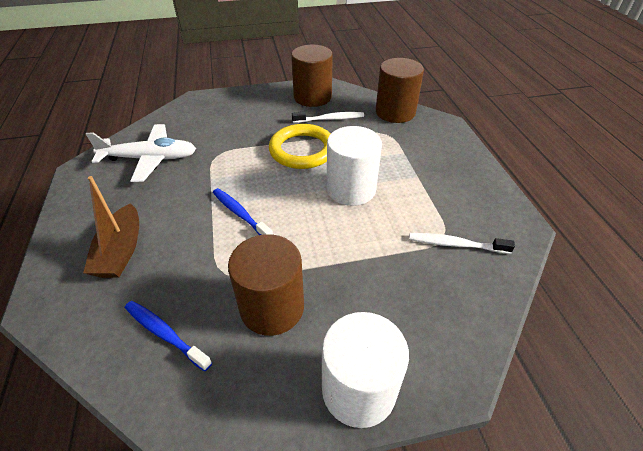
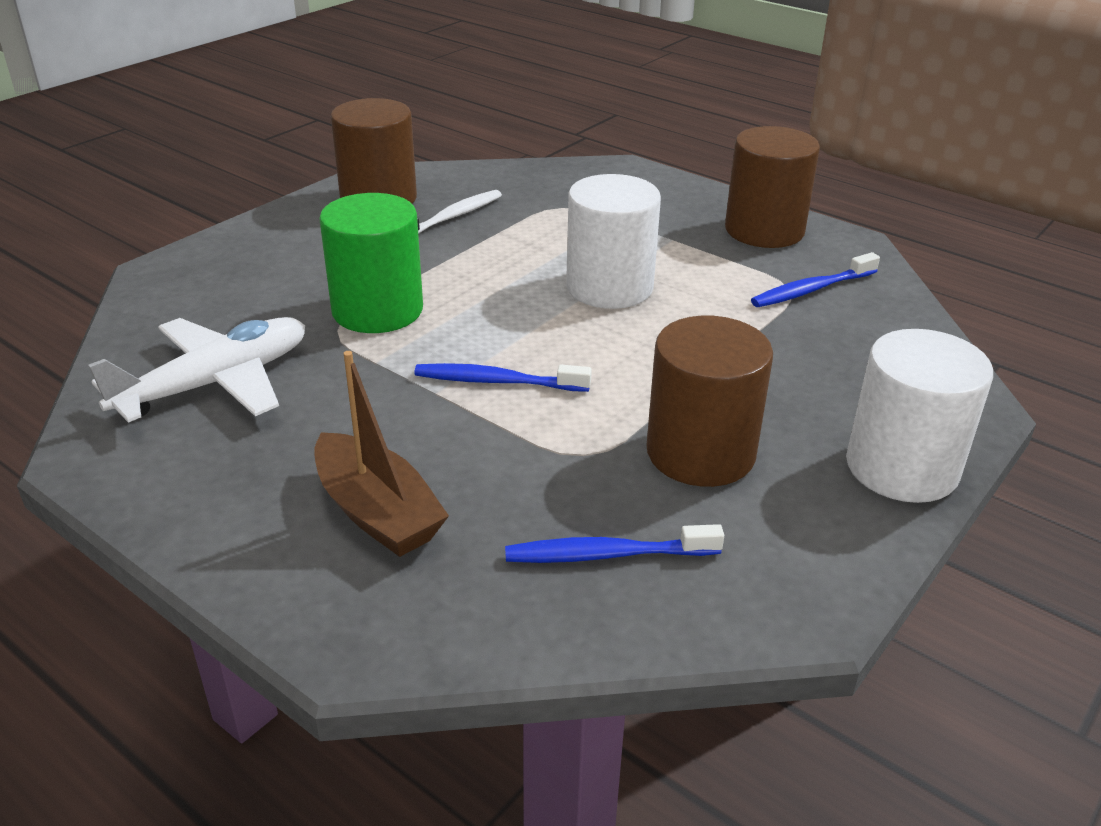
camera: 40 degrees left, 10 degrees down
yellow ring [269,124,331,169] -> none
brown cylinder [376,58,424,123] -> brown cylinder moved to [725,126,820,248]
white toothbrush [409,233,515,254] -> blue toothbrush [751,252,880,307]
none -> green cylinder [319,193,423,333]

